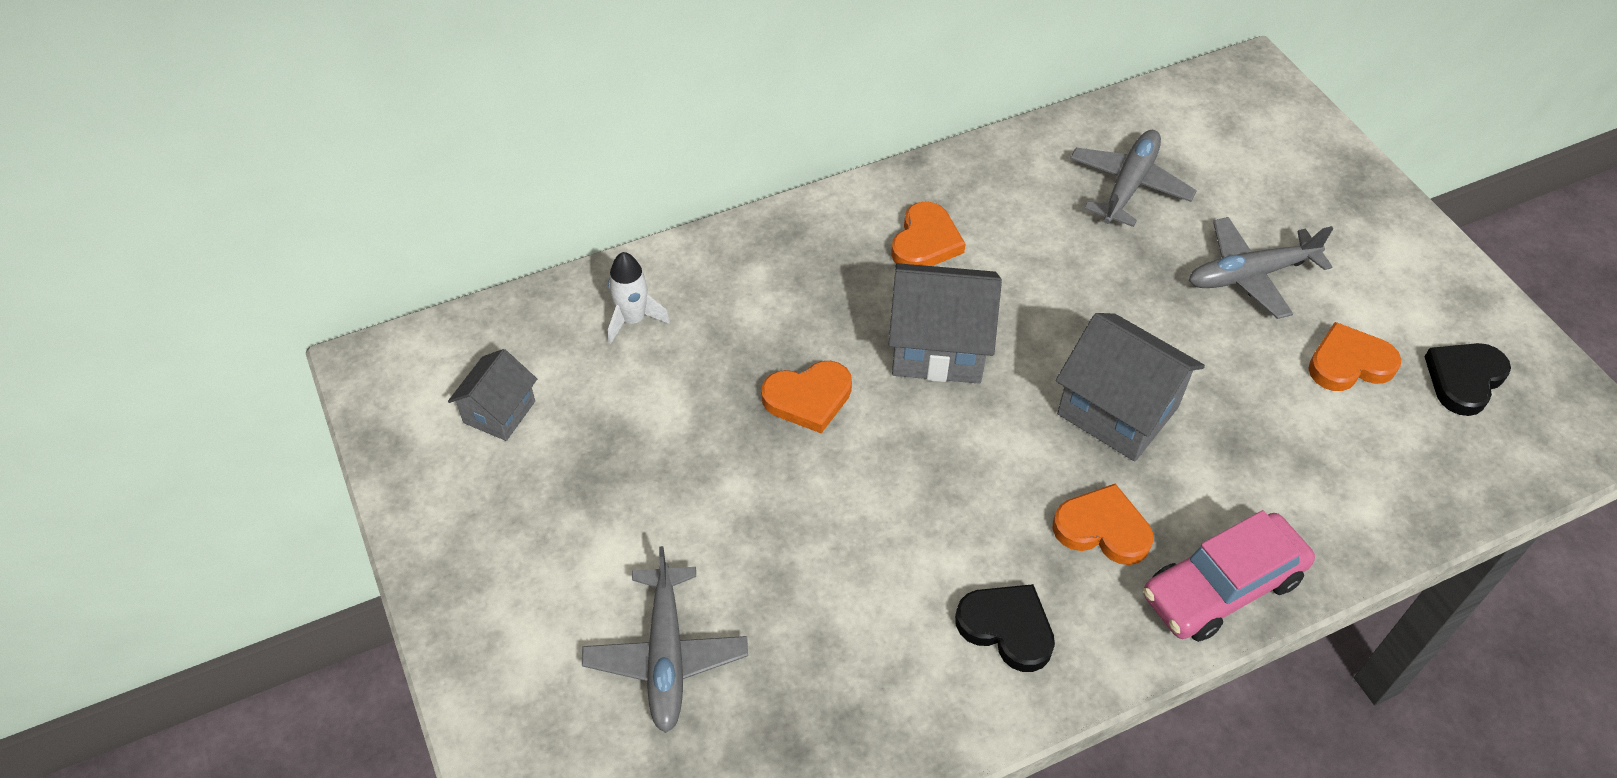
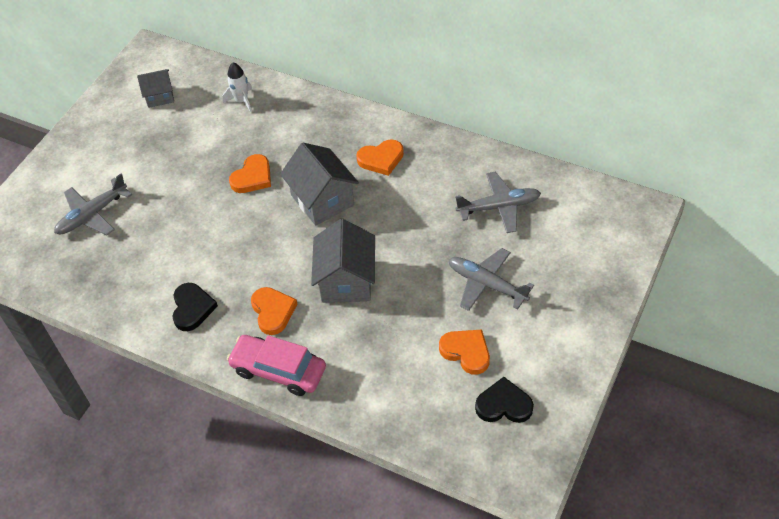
camera: 55 degrees right, 0 degrees up
orange heart [761,361,852,434] -> orange heart turned 90 degrees counterclockwise [229,154,271,193]

